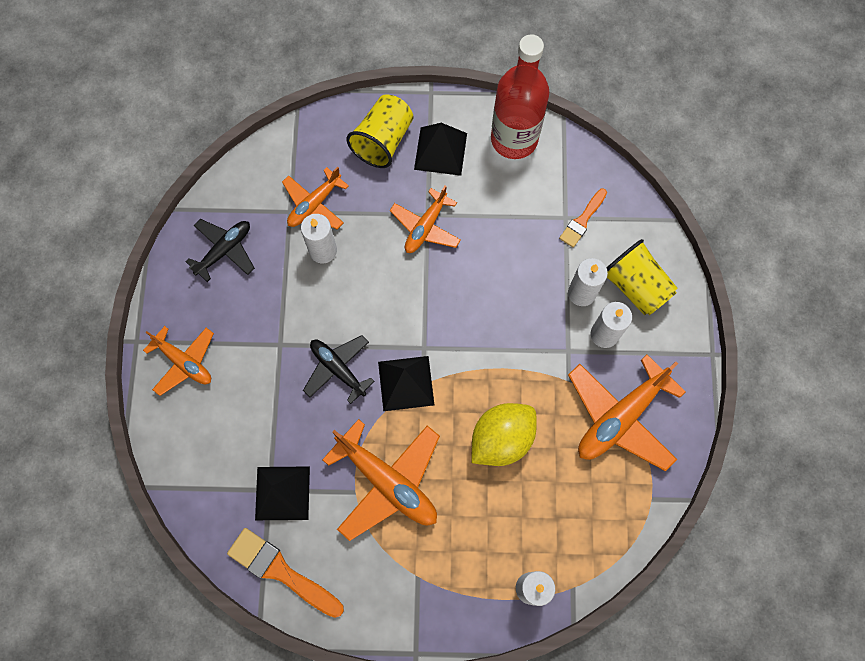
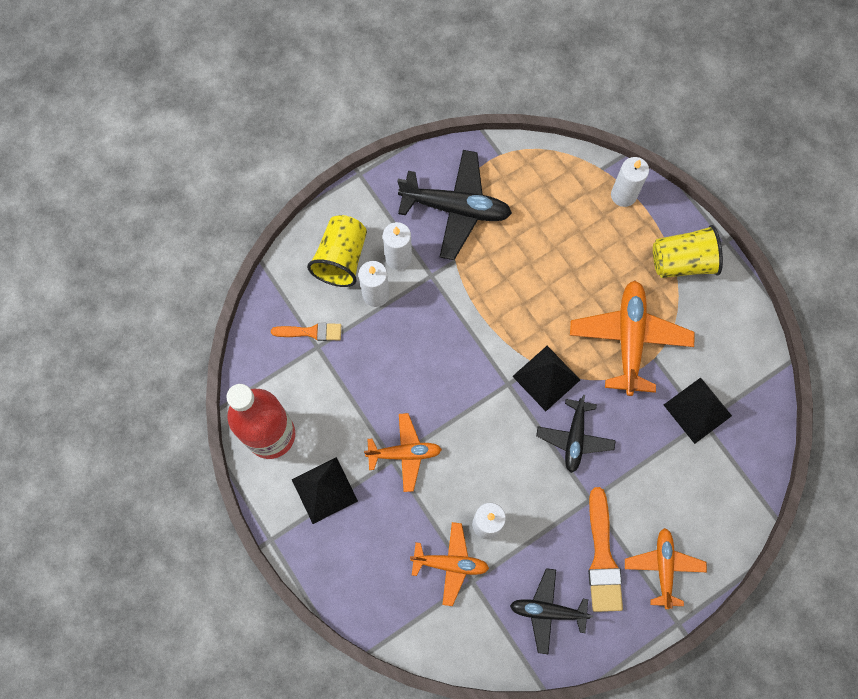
camera: 125 degrees left, 0 degrees up
orange brush [227,528,344,618] -> orange brush moved to [588,487,623,612]
yellow cup [346,94,413,168] -> yellow cup moved to [653,225,723,278]
yellow lemon [471,403,537,466] -> none
orange plane [568,354,686,471] -> black plane [397,150,512,260]

